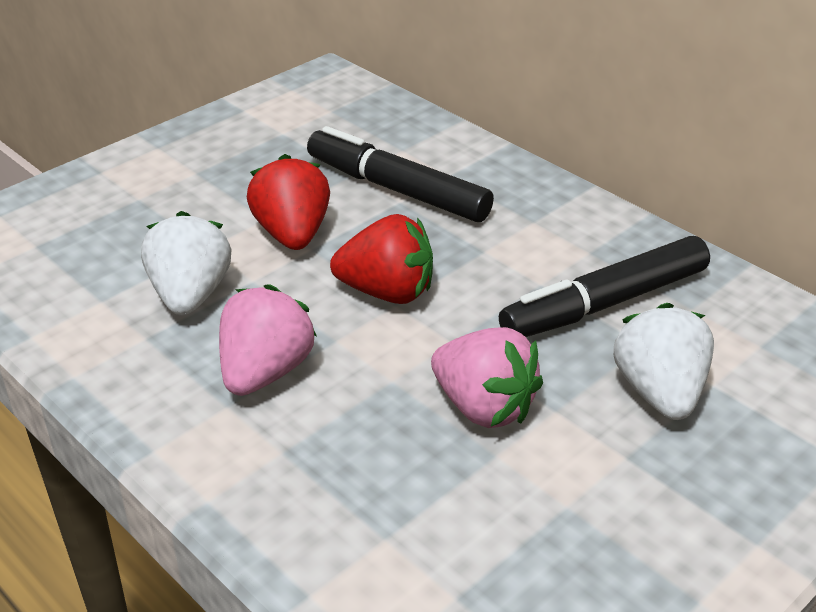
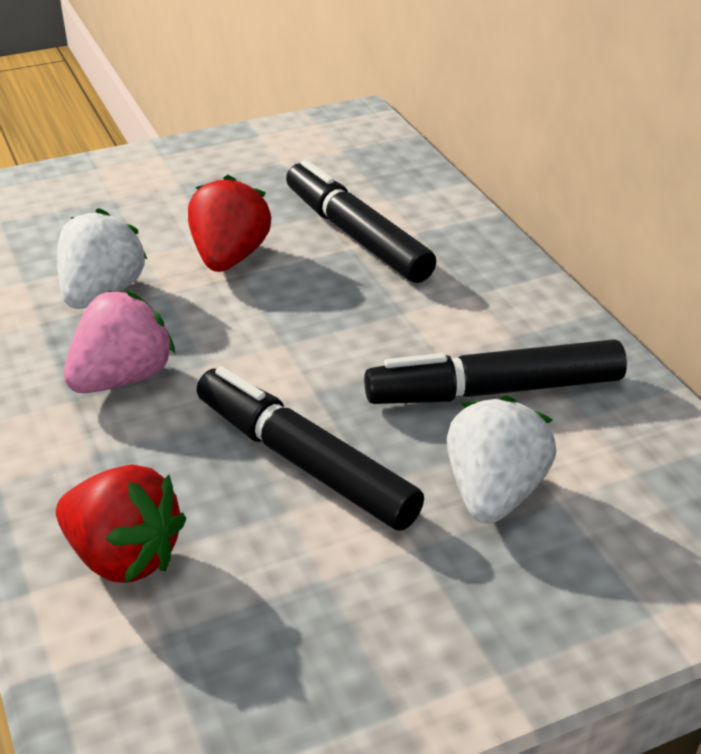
camera: 20 degrees right, 0 degrees up
red strawberry [330,214,433,304] -> red strawberry moved to [56,464,186,583]
pink strawberry [431,327,543,428] -> black marker [197,366,424,531]

